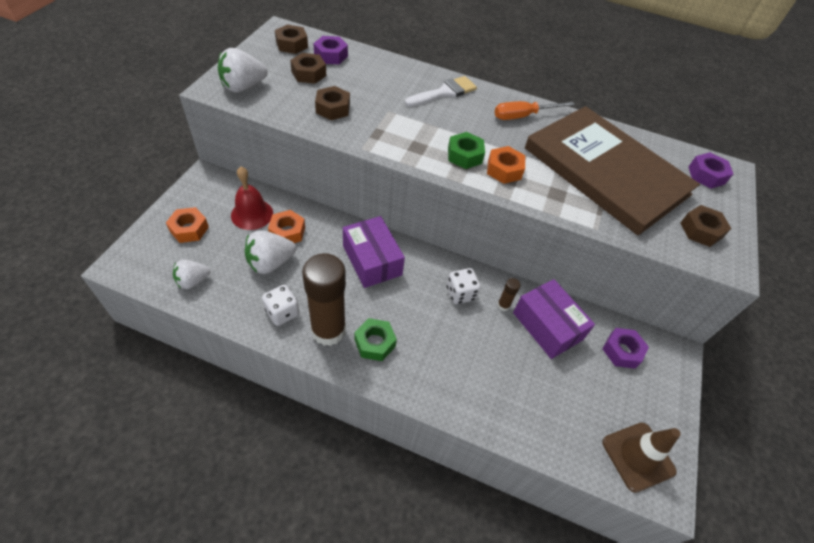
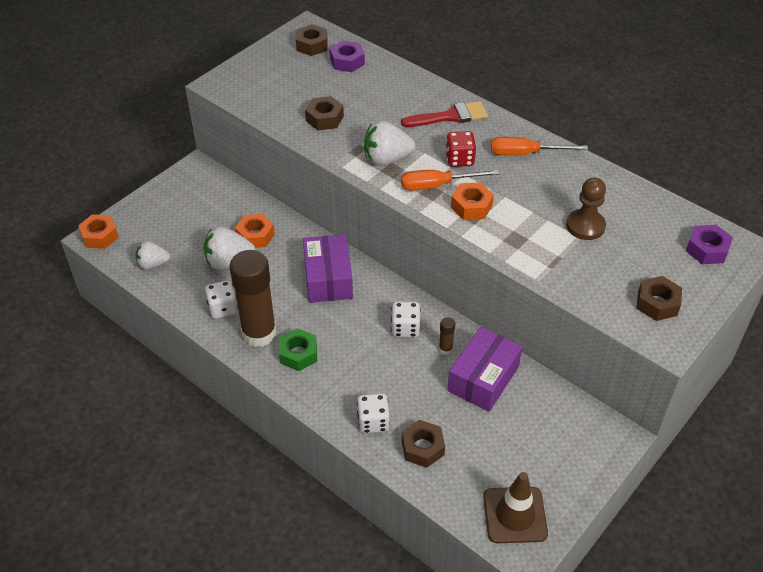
camera: 25 degrees right, 5 degrees down
orange nut [166,207,209,243] -> orange nut moved to [78,214,119,249]
white strawberry [218,48,268,92] -> white strawberry moved to [364,120,416,166]
red bell [231,167,273,230] -> none
brown nut [290,53,326,84] -> brown nut moved to [402,420,445,468]
white brush [405,76,477,107] -> red brush [401,101,488,127]
green nut [448,132,485,169] -> orange screwdriver [401,170,500,191]
purple box [513,279,595,359] -> purple box turned 45 degrees clockwise [447,327,523,412]
brown book [525,106,700,235] -> brown pawn [566,177,606,240]
purple nut [603,328,649,369] -> none
none -> white dice [357,393,390,433]
none -> red dice [446,131,476,167]

